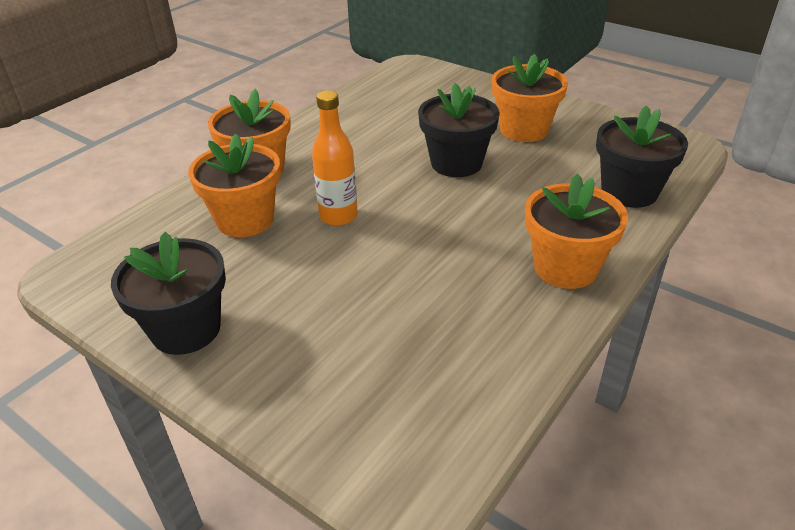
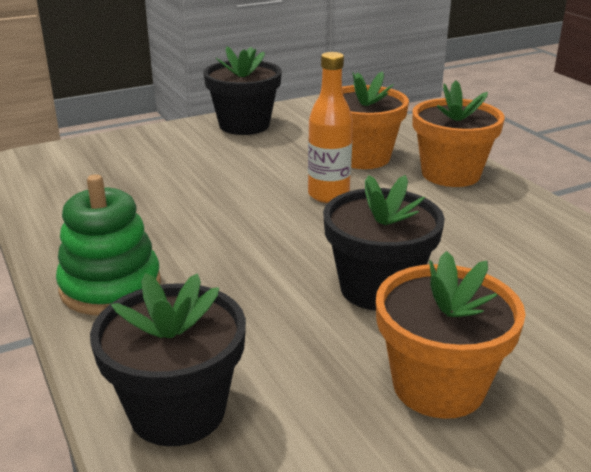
camera: 115 degrees right, 10 degrees down
orange flower pot [525,174,628,289] -> green stacking toy [56,174,161,315]

